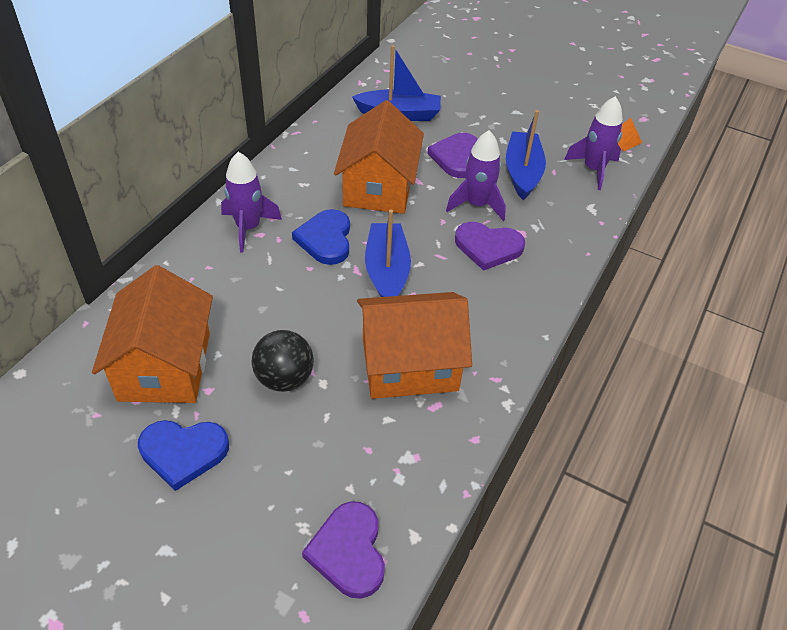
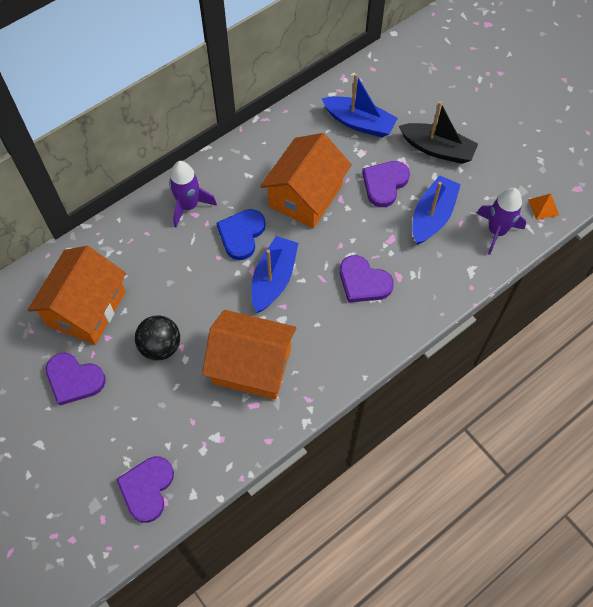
camera: 25 degrees right, 15 degrees up
blue heart [138,420,229,491] -> purple heart [46,353,106,406]
purple rocket [446,130,506,221] -> none
none -> black boat [399,101,478,164]

